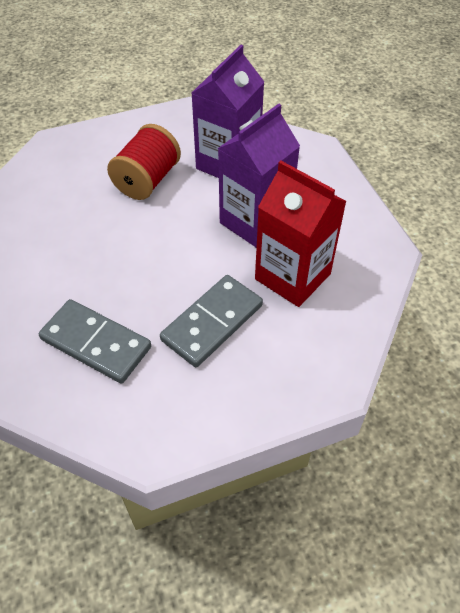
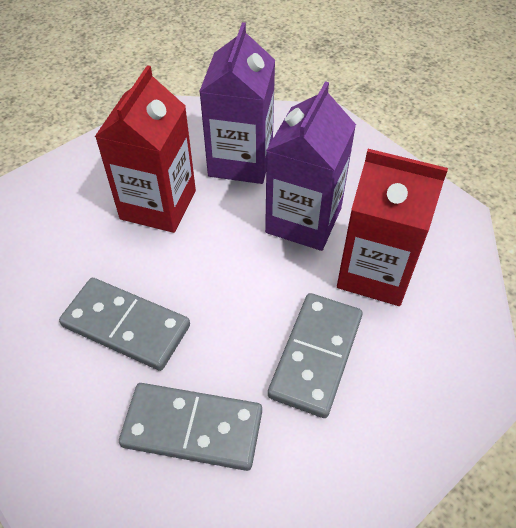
camera: 20 degrees left, 0 degrees up
red spool [107,124,181,200] -> red carton [95,65,196,233]
none -> grey domino [59,278,190,371]

